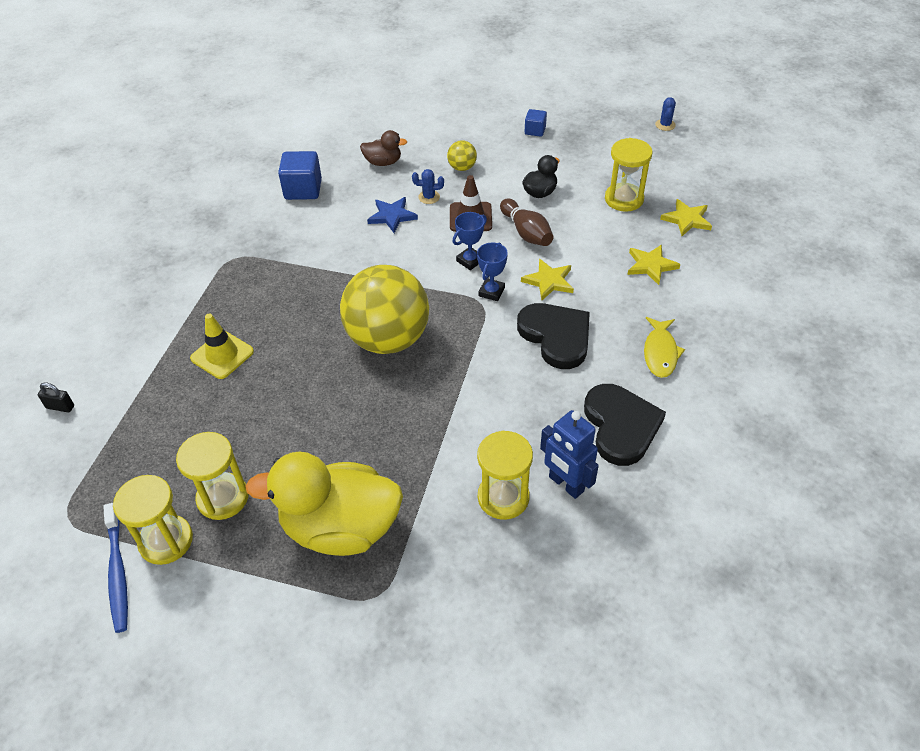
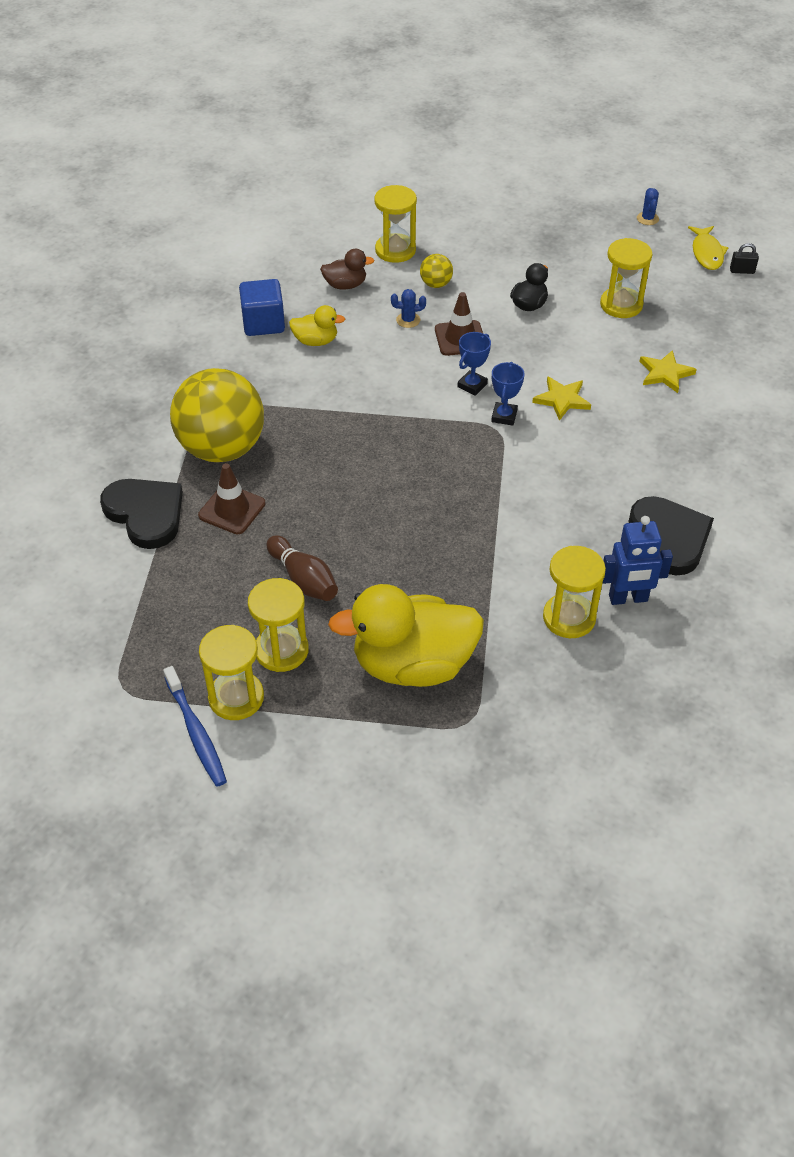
camera: 10 degrees left, 0 degrees up
black padlock [37,382,74,412] -> black padlock moved to [730,243,759,274]
yellow traffic cone [190,314,254,379] -> brown traffic cone [198,463,265,534]
yellow ball [340,265,429,354] -> yellow ball moved to [170,368,264,462]
blue star [367,197,418,233] -> none
brown bowling pin [500,198,553,246] -> brown bowling pin moved to [266,535,338,601]
black heart [517,303,590,369] -> black heart moved to [100,479,183,549]
blue cube [525,109,547,137] -> none
blue robot [540,410,599,499] -> blue robot turned 45 degrees counterclockwise [603,516,673,605]
yellow fish [644,317,685,378] -> yellow fish moved to [688,226,728,270]
yellow star [660,199,712,236] -> none
none -> yellow duck [289,305,345,346]
none -> yellow hourglass [374,185,417,263]

